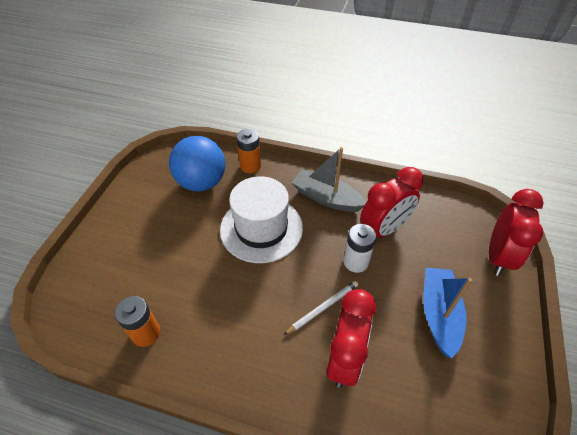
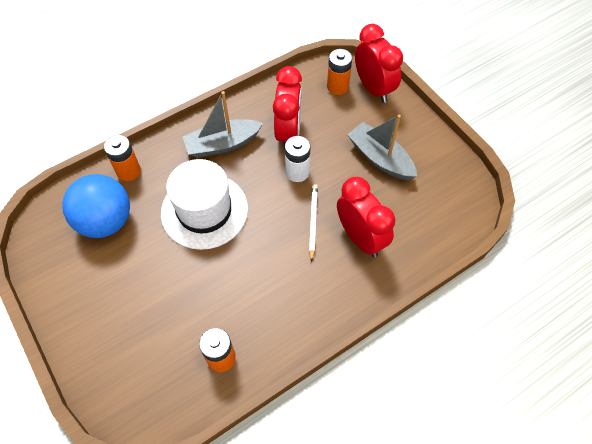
camera: 50 degrees left, 10 degrees up
blue boat [423,268,473,358] -> grey boat [347,114,417,180]
none -> orange battery [327,49,352,95]

